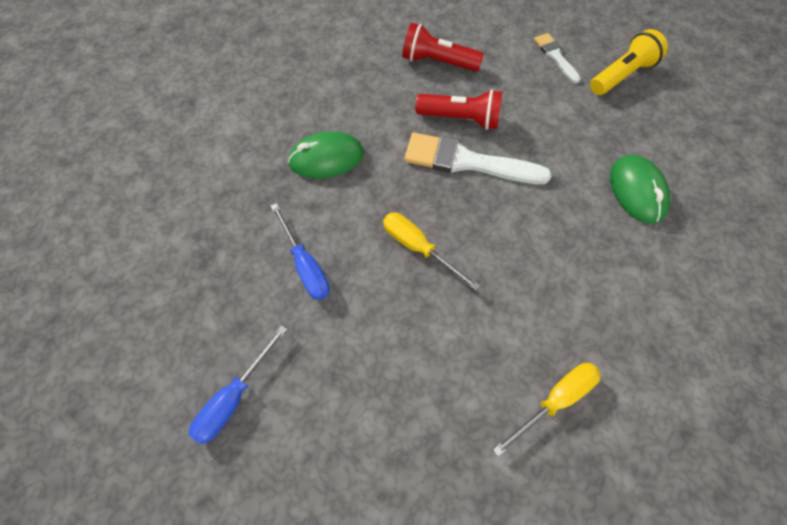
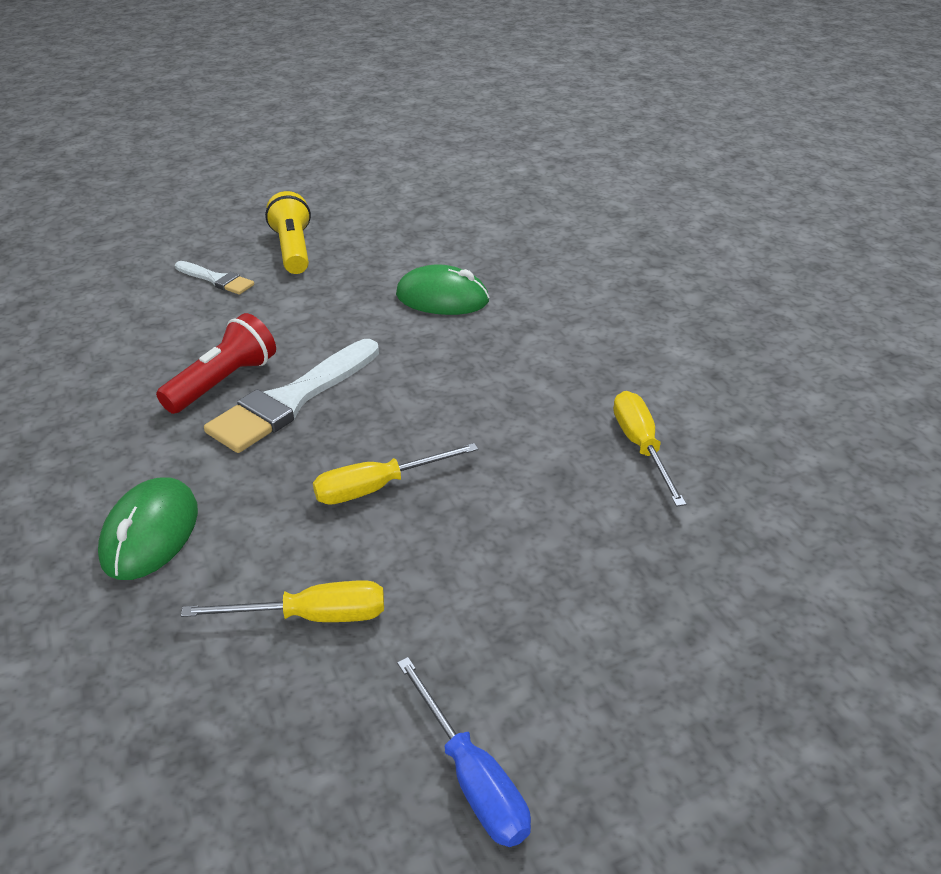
camera: 65 degrees left, 25 degrees down
blue screwdriver [271,203,330,300] -> yellow screwdriver [181,580,384,622]
red flashlight [402,22,484,72] -> none
white brush [534,33,581,84] -> white brush turned 150 degrees counterclockwise [175,261,254,295]

